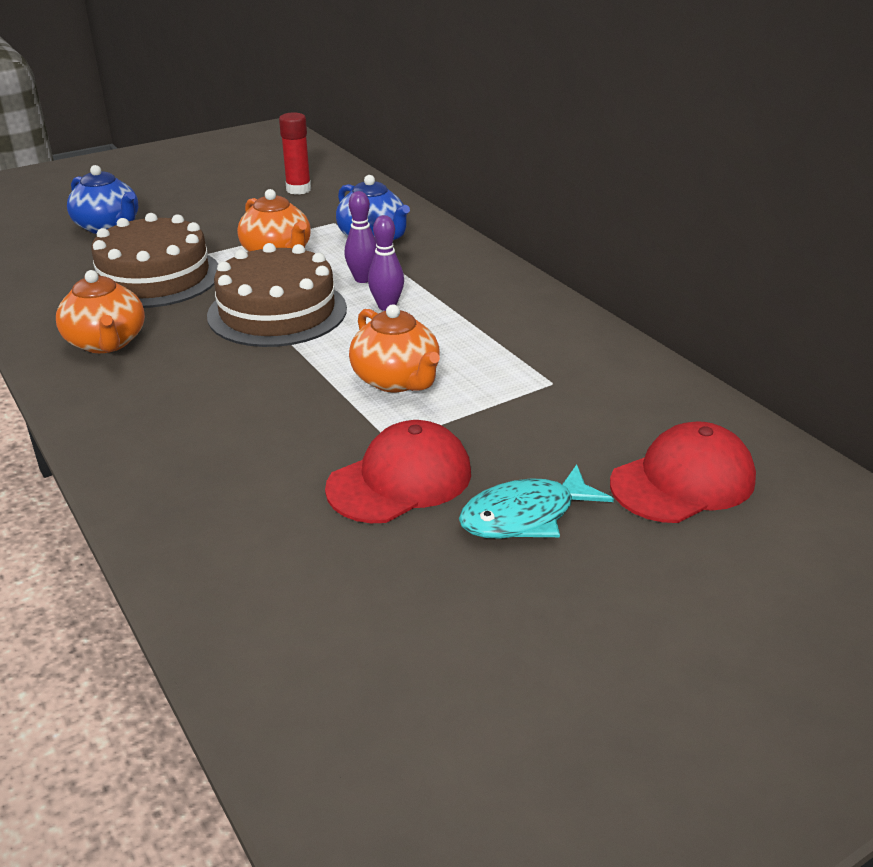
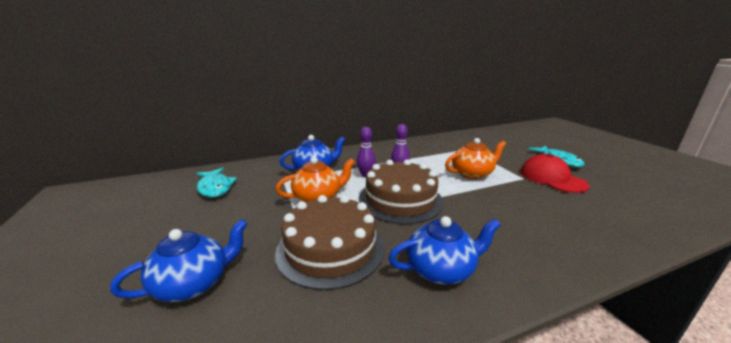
camera: 80 degrees left, 10 degrees down
orange teapot [56,270,145,353] -> blue teapot [389,216,501,285]
red glue stick [279,112,311,195] -> turquoise fish [196,168,237,198]
red cap [610,421,756,523] -> none

